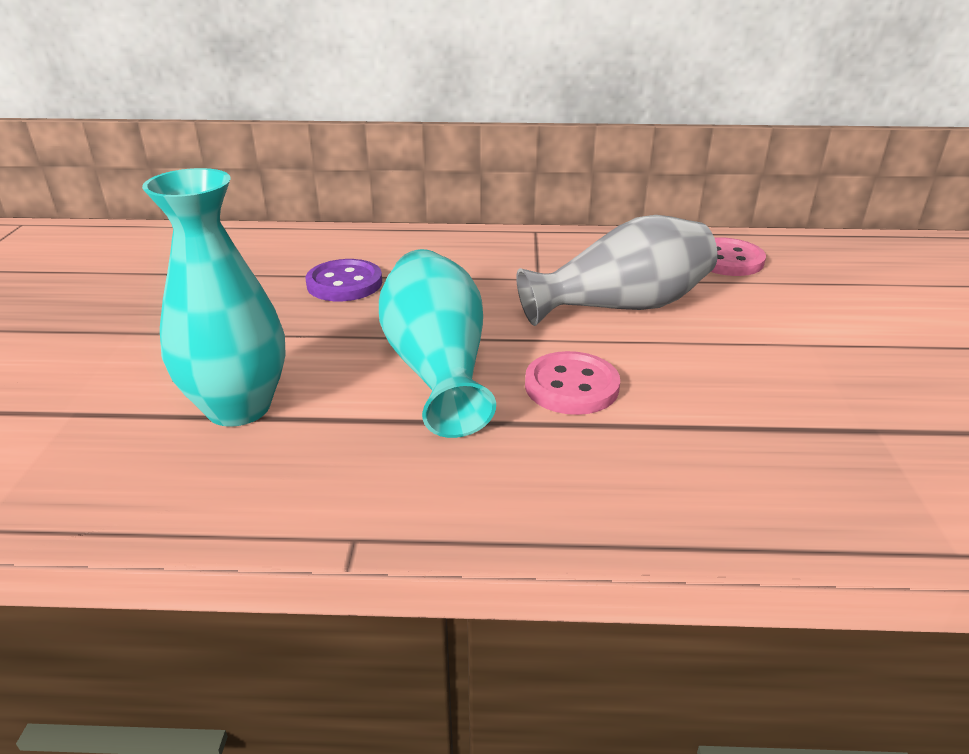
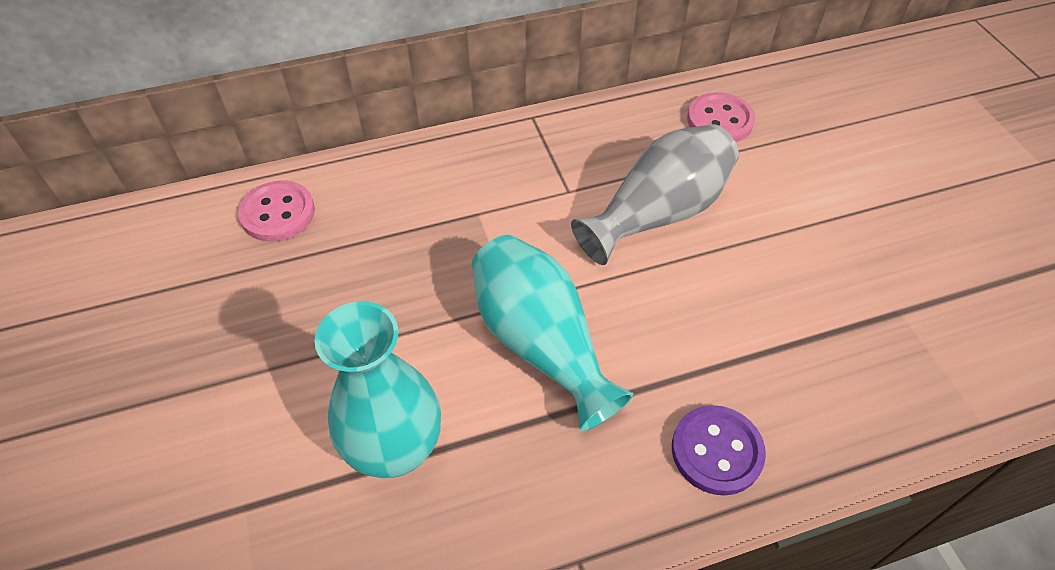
camera: 20 degrees left, 20 degrees up
purple button [306,259,382,301] -> purple button moved to [672,405,766,496]
pink button [525,351,620,415] -> pink button moved to [238,180,315,241]

